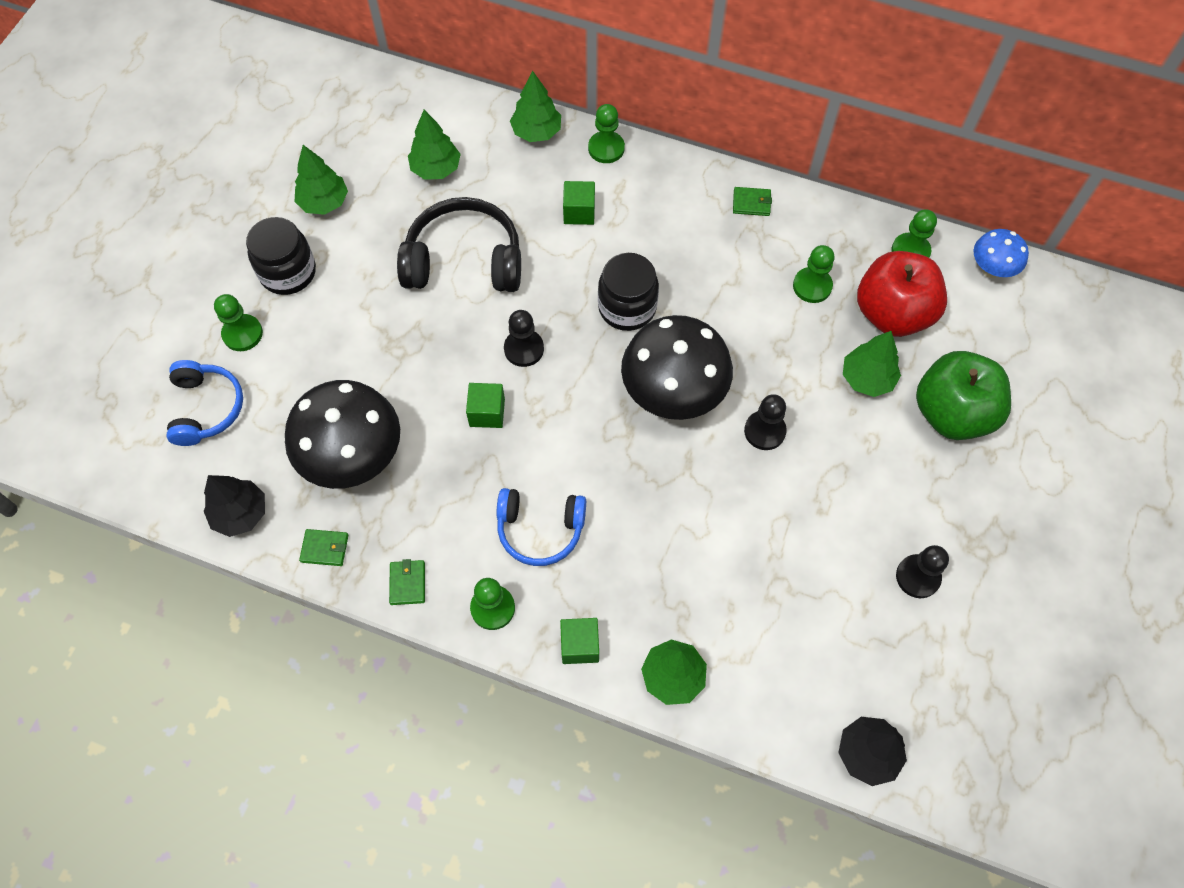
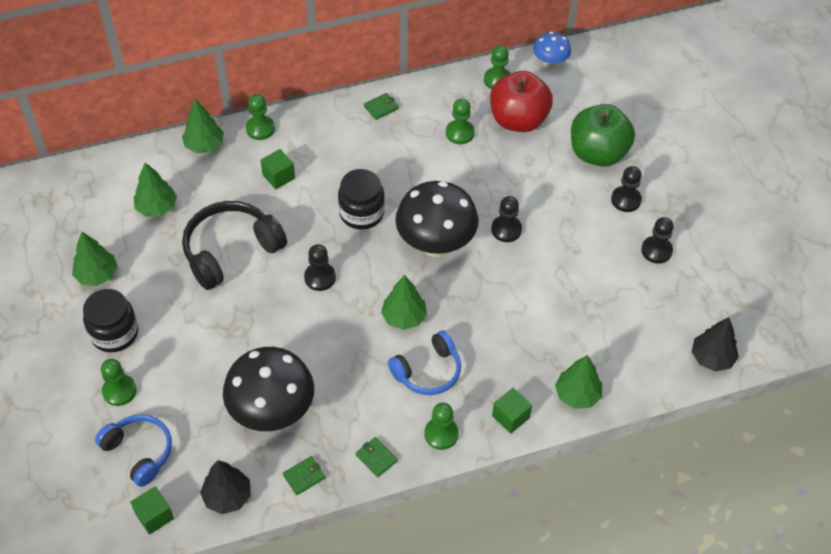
camera: 40 degrees left, 10 degrees down
green cube [466,383,505,428] -> green cube moved to [130,486,174,535]
green tree [843,331,901,397] -> green tree moved to [381,275,427,330]
none -> black pawn [611,166,642,212]

